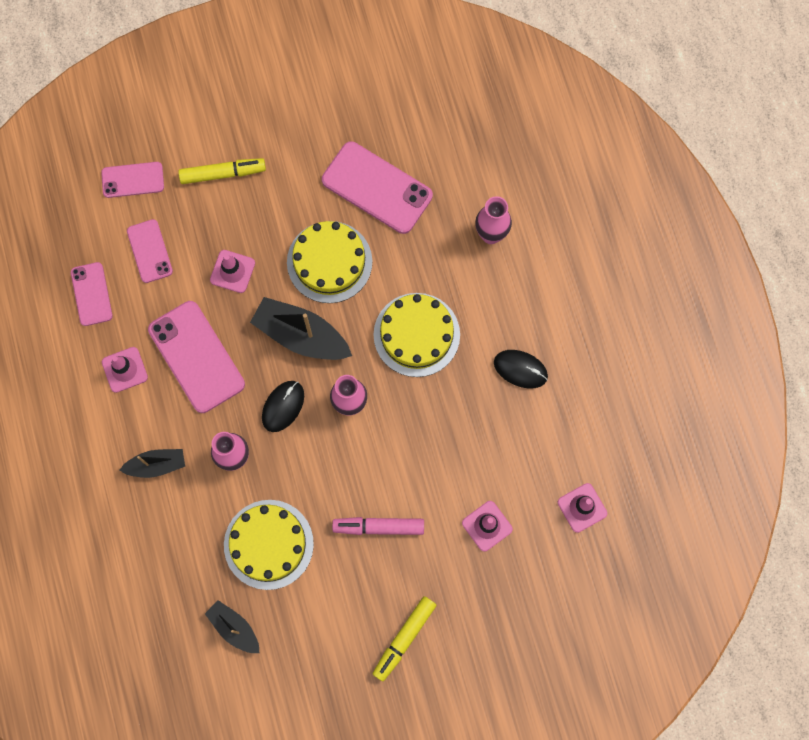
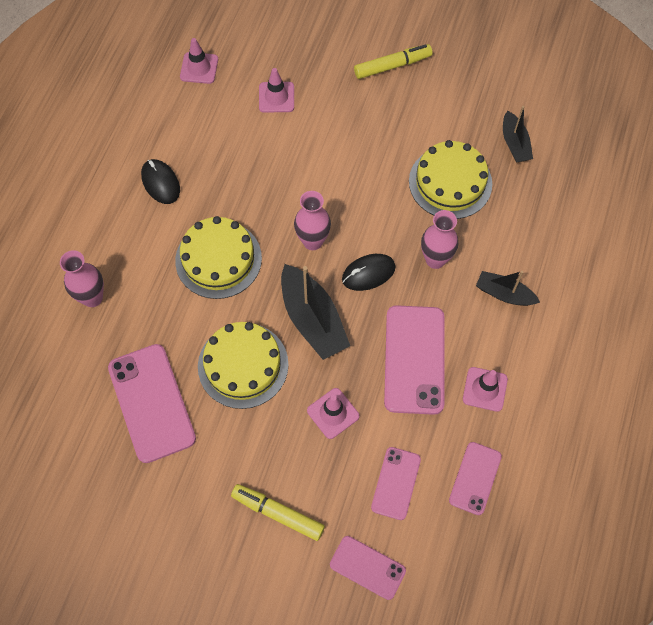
camera: 145 degrees left, 10 degrees down
pink marker [332,517,424,535] -> none

